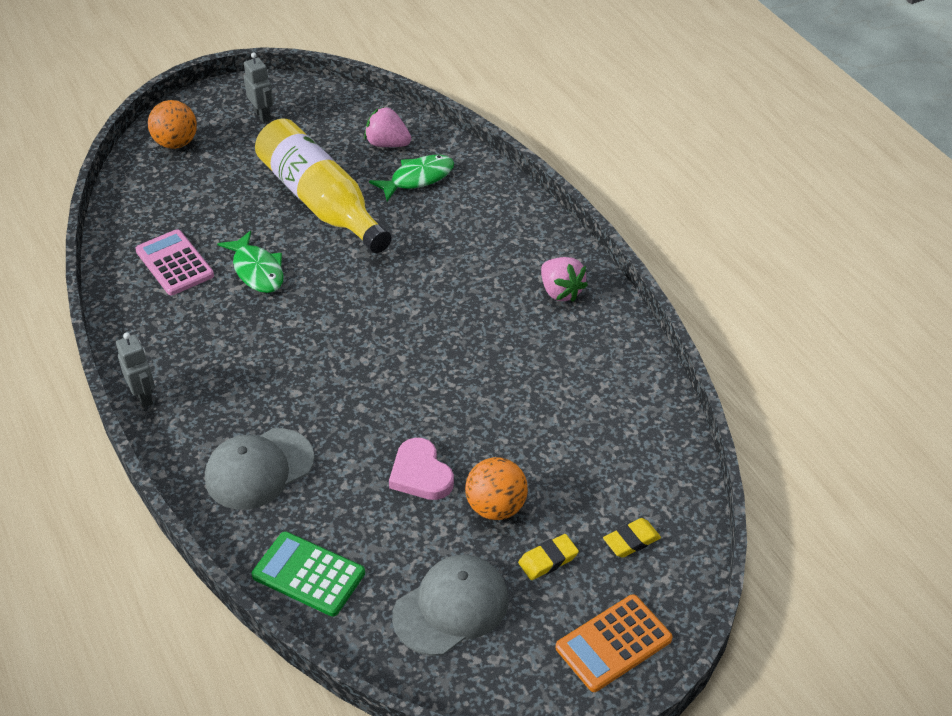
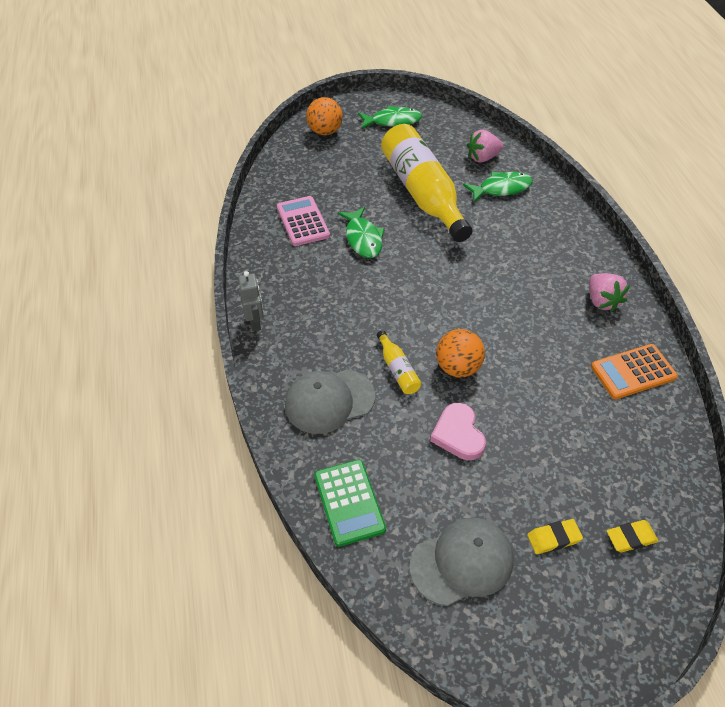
camera: 15 degrees right, 5 degrees up
grey robot [244,52,274,123] -> green fish [358,106,422,129]
green calculator [252,532,365,617] -> green calculator turned 150 degrees counterclockwise [314,459,386,547]
pink strawberry [364,107,411,147] -> pink strawberry turned 60 degrees counterclockwise [467,130,503,163]
orange ball [465,457,528,520] -> orange ball moved to [436,329,485,378]
orange calculator [556,594,673,692] -> orange calculator moved to [591,344,678,399]
none -> yellow bottle [377,330,421,394]

